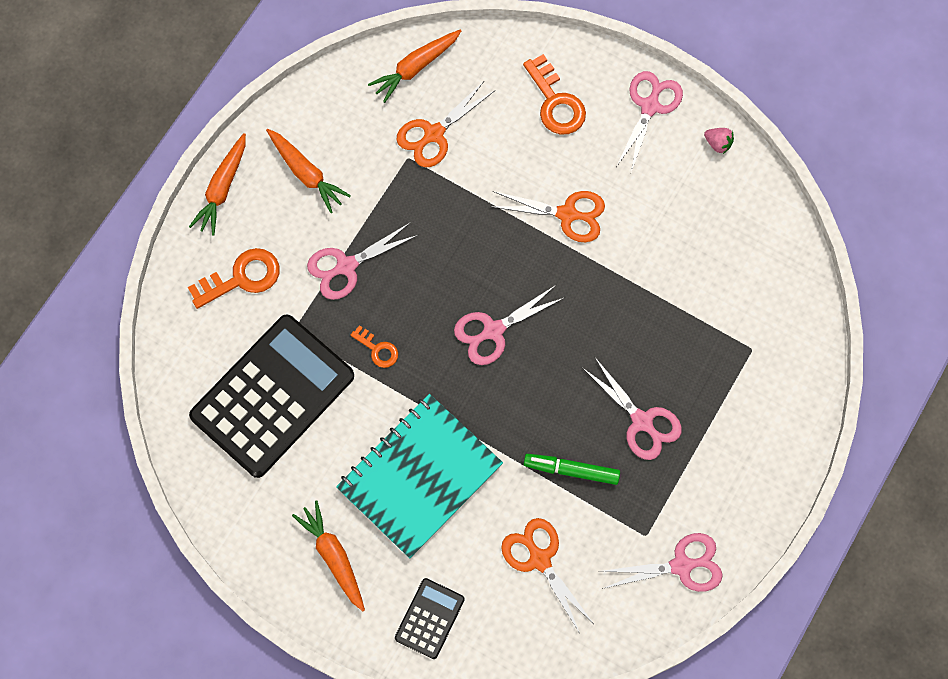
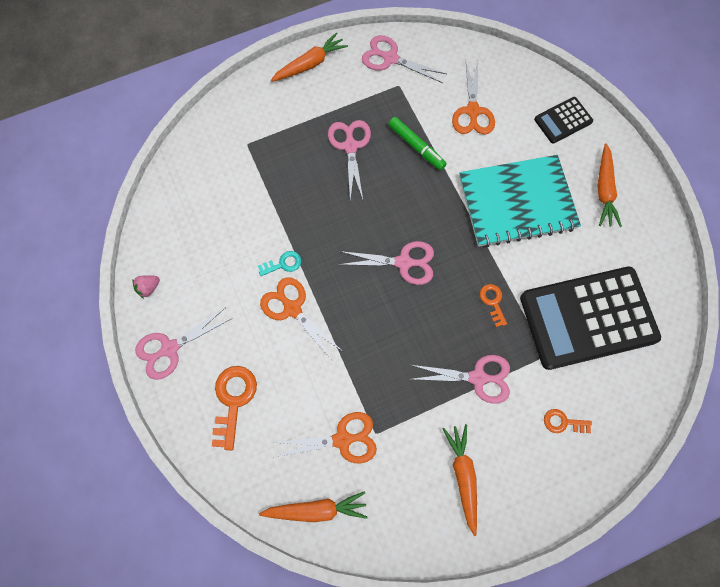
camera: 145 degrees left, 0 degrees up
orange key [188,248,280,309] -> orange key [544,409,592,433], size x0.57
orange carrot [189,133,246,236] -> orange carrot moved to [271,32,348,82]
pink strawberry [704,128,734,154] -> pink strawberry turned 105 degrees counterclockwise [132,275,160,298]
none -> turquoise key [258,251,302,276]

